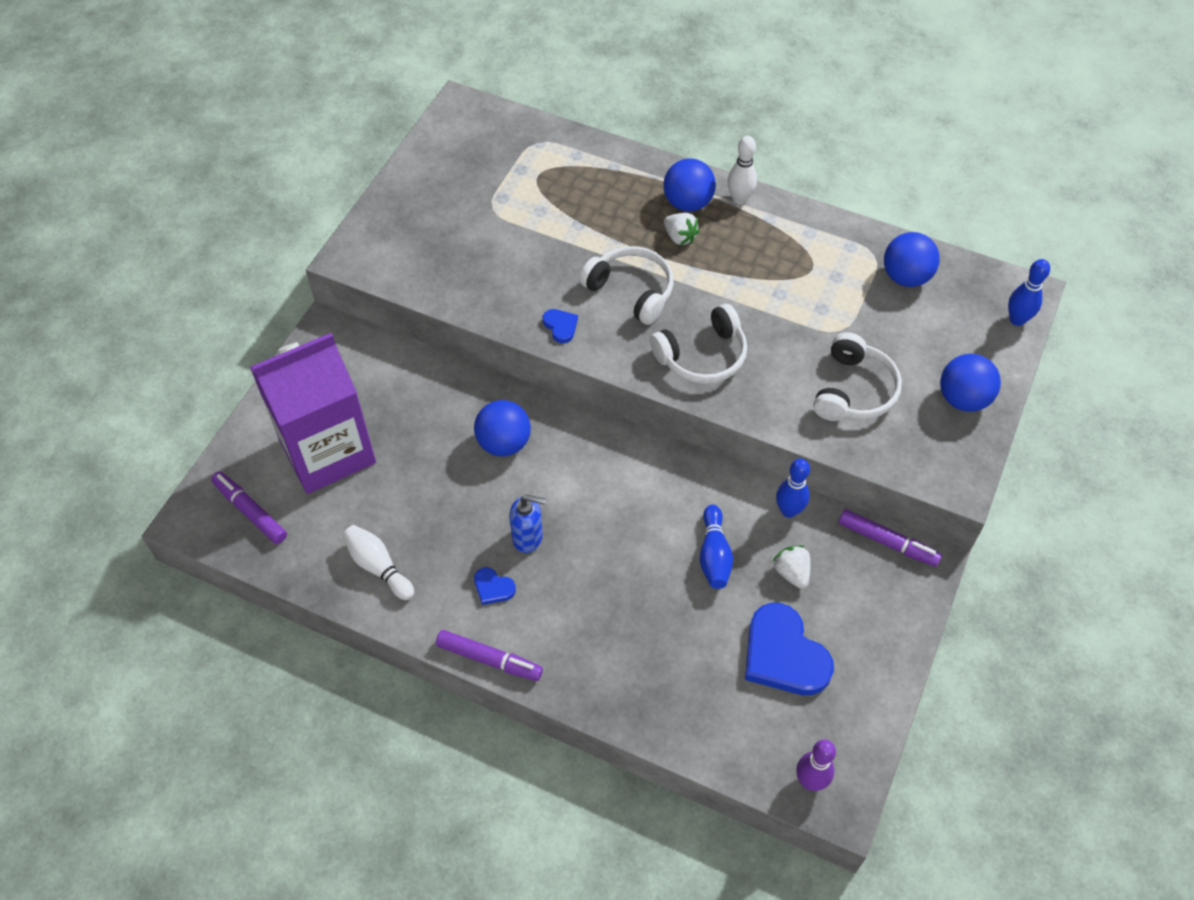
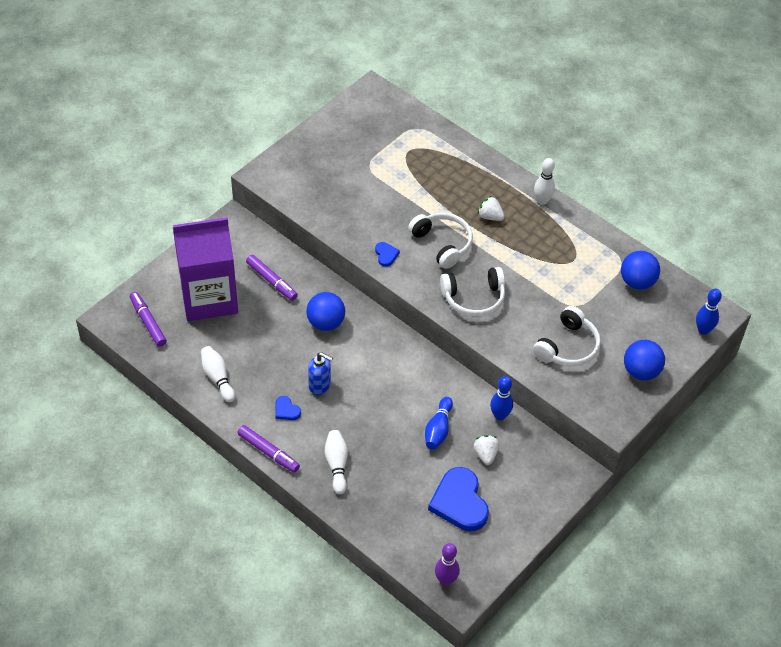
camera: 15 degrees right, 5 degrees down
blue ball [664,159,716,212] -> none
white strawberry [664,213,700,245] -> white strawberry turned 150 degrees clockwise [478,196,505,221]
purple marker [839,509,942,567] -> purple marker moved to [246,255,298,301]
none -> white bowling pin [325,430,348,494]

